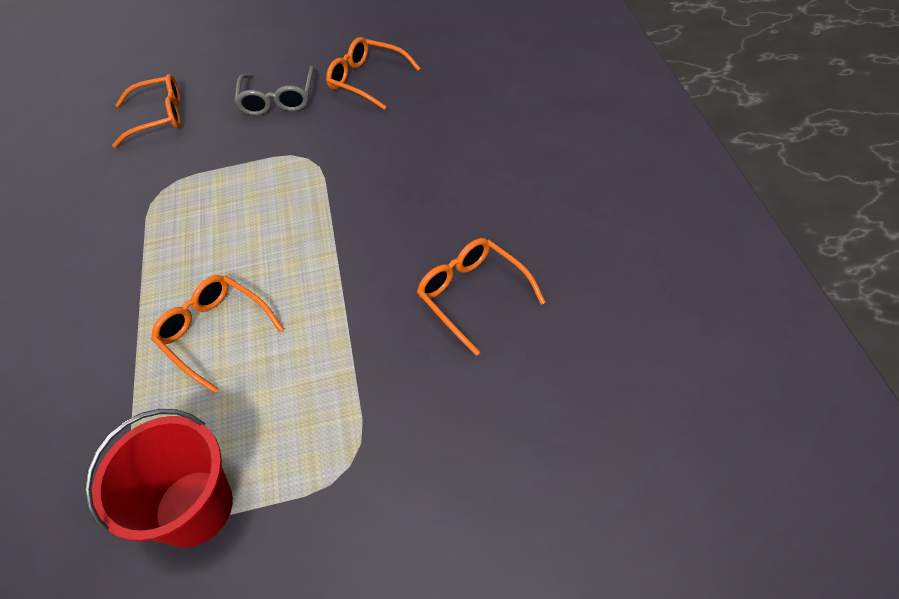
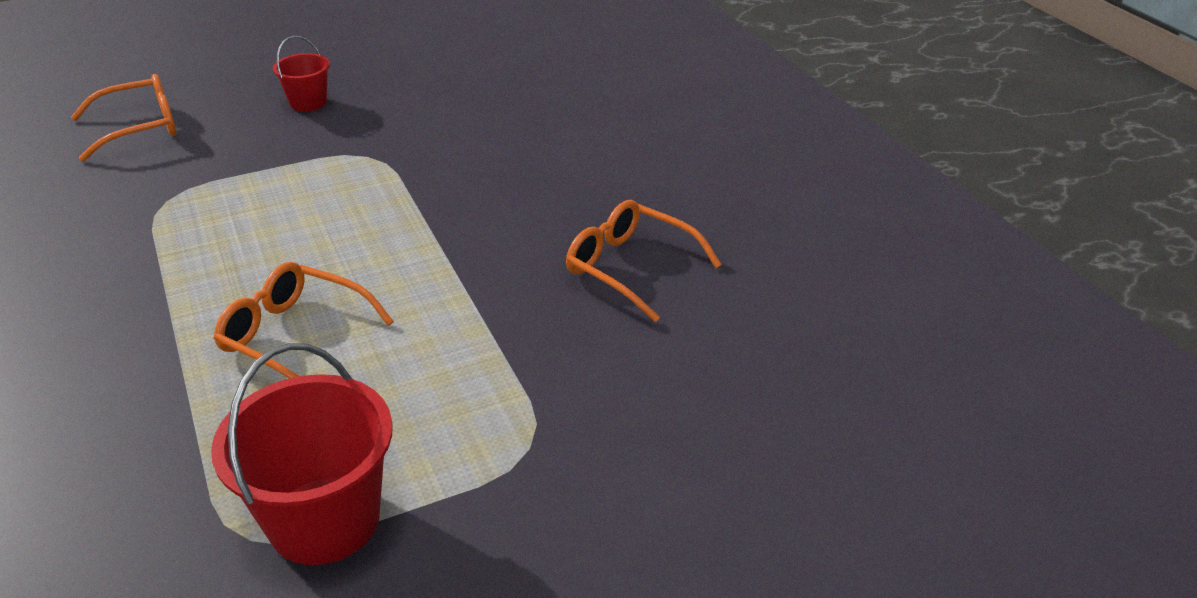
camera: 20 degrees left, 15 degrees down
grey glasses [235,66,314,116] -> red bucket [273,36,330,112]
orange glasses [326,37,421,110] -> none

